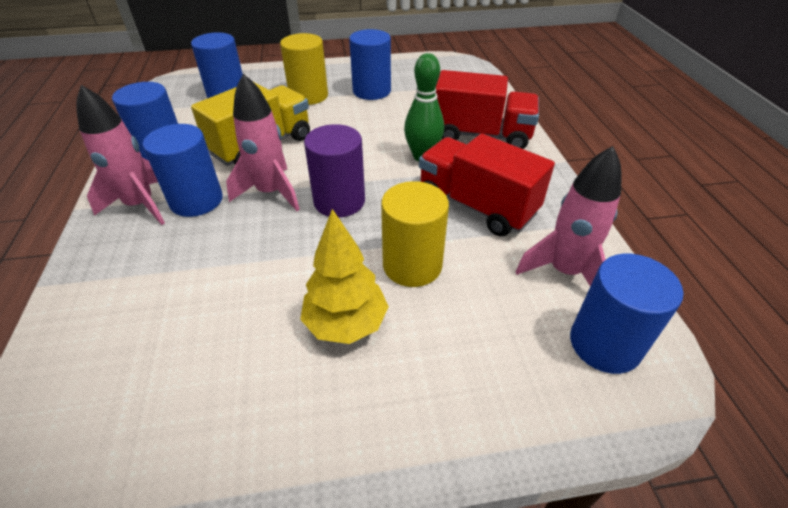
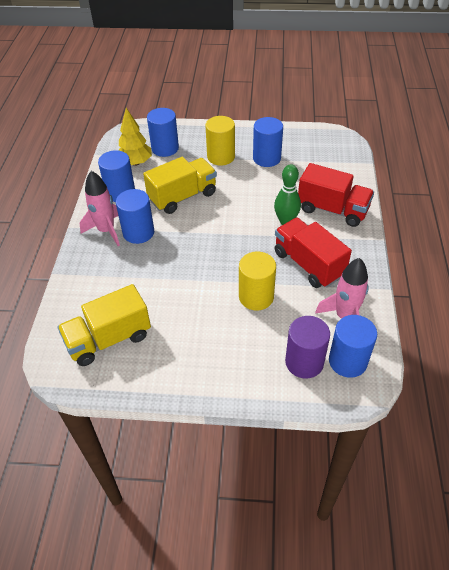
camera: 15 degrees right, 5 degrees up
pink rocket [226,74,300,211] -> none
yellow tree [300,209,389,344] -> yellow tree moved to [119,108,152,166]
purple cylinder [304,124,365,217] -> purple cylinder moved to [285,316,330,378]
none -> yellow truck [57,284,151,366]

